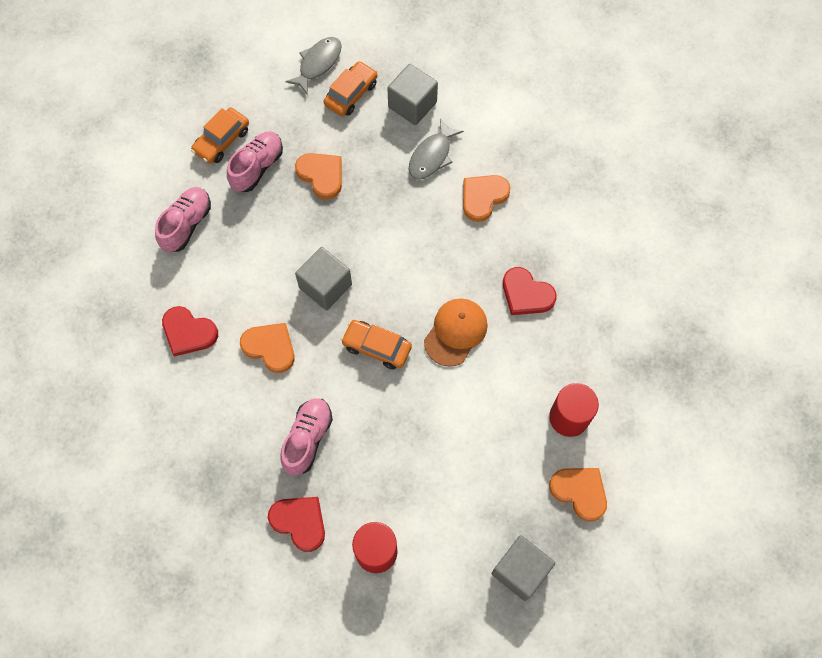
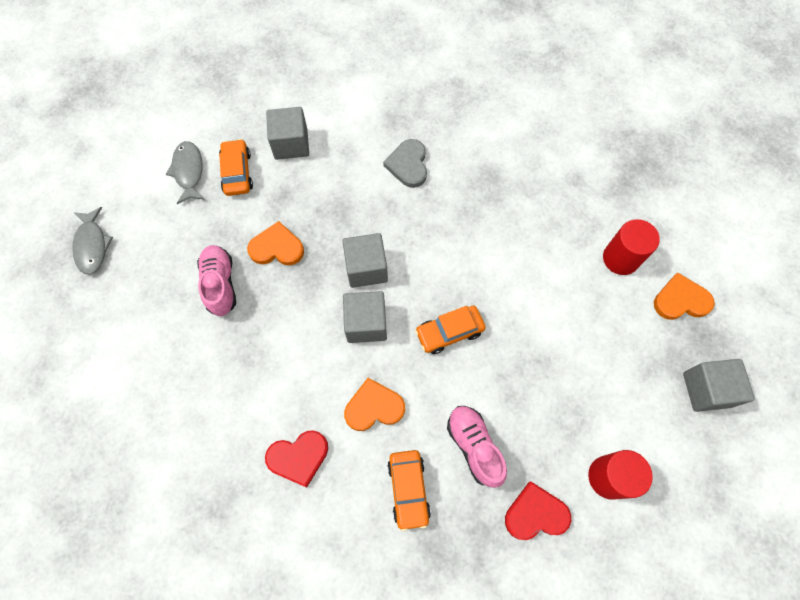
camera: 45 degrees left, 0 degrees up
pink shoe [155,187,211,252] -> none
orange car [191,108,249,164] -> orange car moved to [387,450,431,531]
grey fish [409,119,464,180] -> grey fish moved to [72,207,113,274]
orange cap [424,299,488,367] -> none
orange heart [463,175,510,222] -> grey heart [383,139,427,188]
red heart [503,267,556,315] -> none
none -> grey cube [342,233,388,288]

